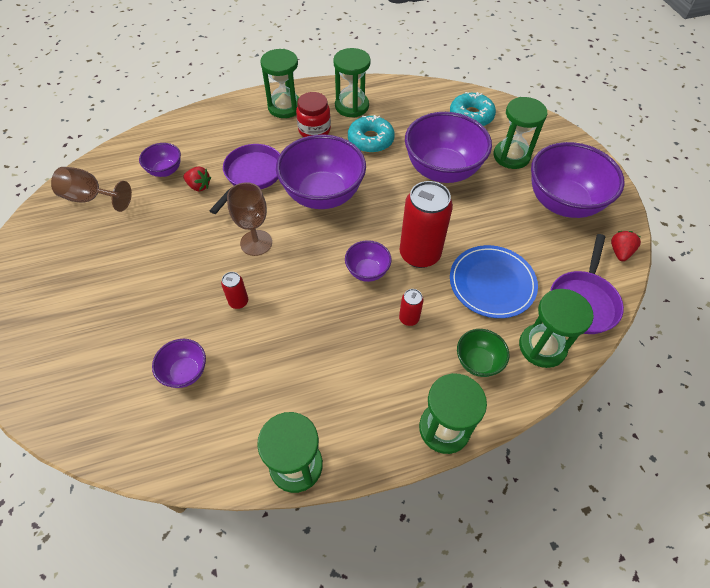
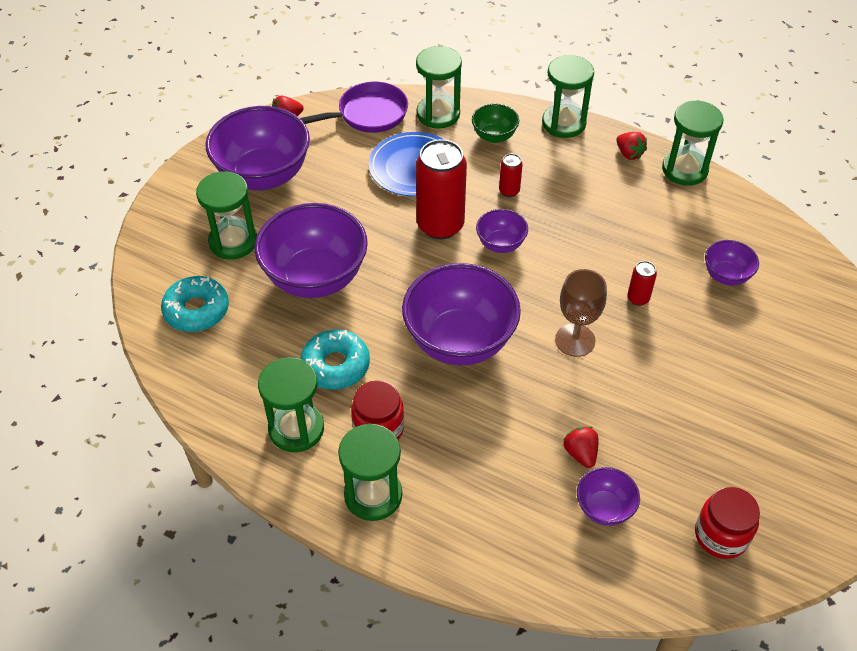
camera: 135 degrees left, 5 degrees down
brown goblet [51,167,132,212] -> red jar [695,487,760,559]
purple pan [210,144,280,214] -> none
none -> red strawberry [616,132,647,160]

